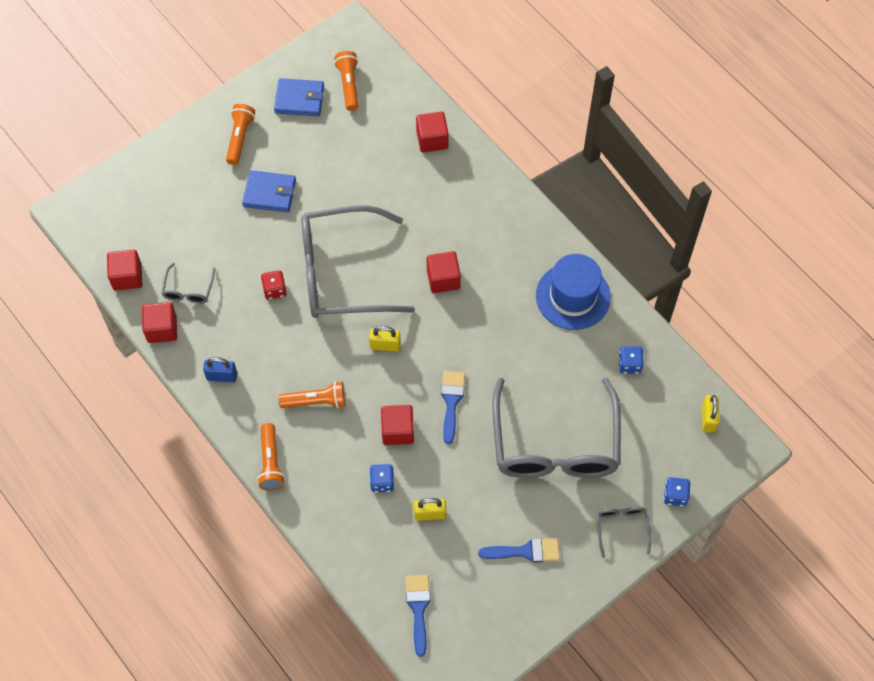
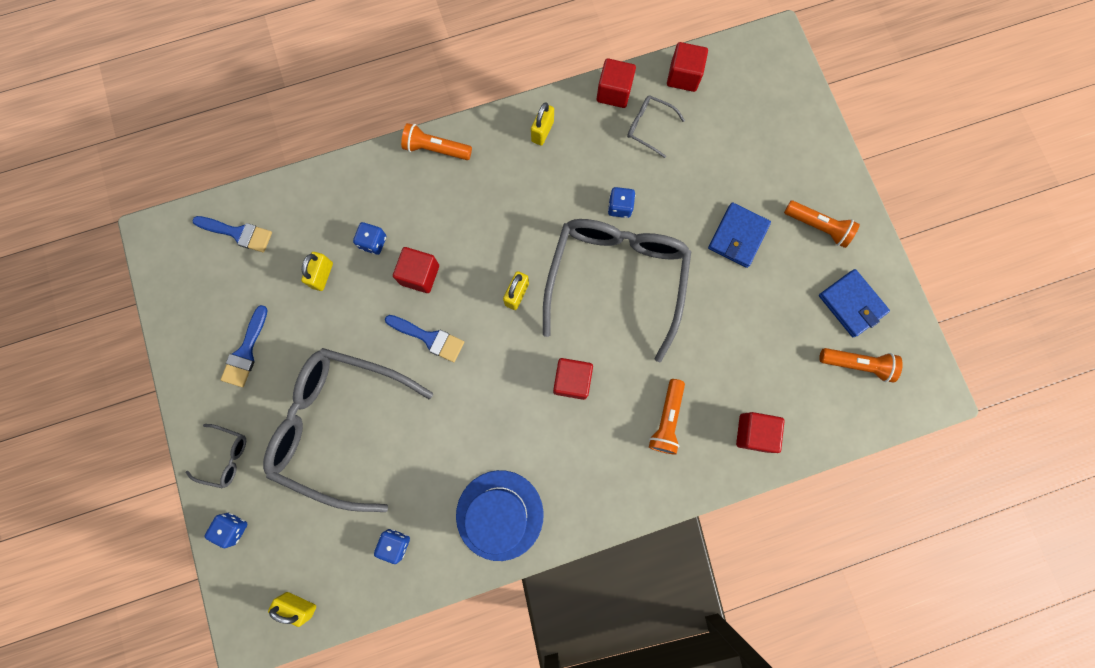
camera: 110 degrees right, 15 degrees up
blue padlock [203,357,237,382] -> yellow padlock [531,102,554,146]
red dice [261,270,287,300] -> blue dice [608,187,635,218]
blue wallet [274,78,324,116] -> blue wallet turned 60 degrees counterclockwise [819,269,890,337]
orange flashlight [279,381,346,408] -> orange flashlight moved to [649,379,685,455]

